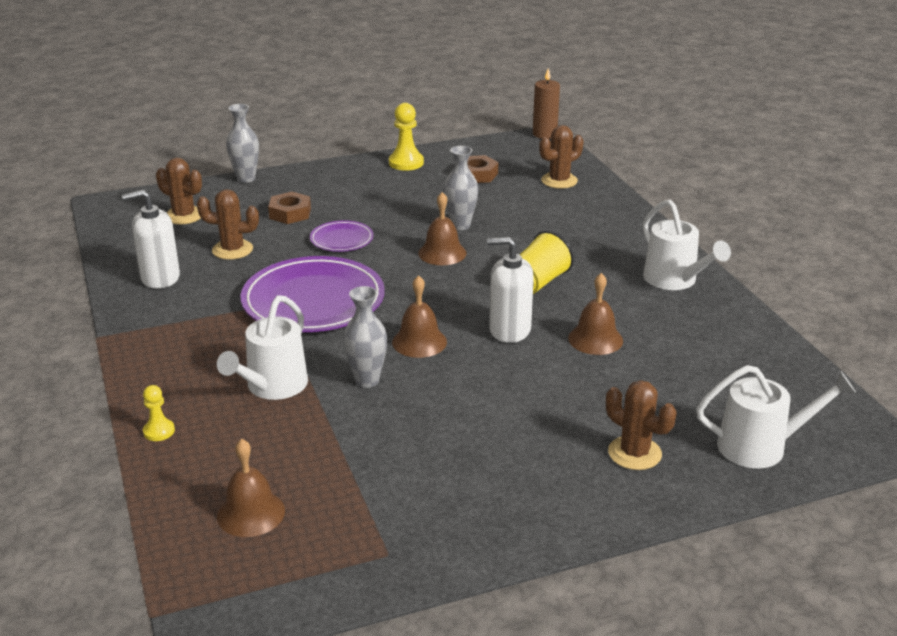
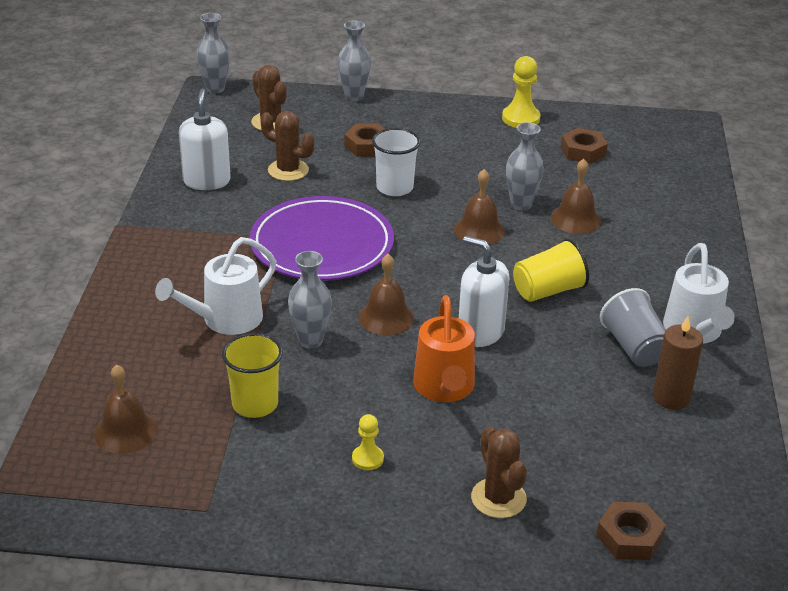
camera: 25 degrees right, 5 degrees up
white soap dispenser [122,190,180,289] -> white soap dispenser turned 75 degrees clockwise [179,89,231,190]
yellow pawn [143,385,175,441] -> yellow pawn moved to [352,414,384,470]
purple plate [310,220,374,252] -> white cup [372,128,420,196]
brown candle [533,68,560,139] -> brown candle moved to [653,316,703,410]
brown cactus [539,125,583,189] -> none
brown bell [568,273,623,355] -> brown bell moved to [551,159,601,234]
white watering can [696,365,856,468] -> brown nut [597,501,666,560]
none -> grey vase [196,13,230,93]
none -> yellow cup [222,333,283,418]
none -> orange watering can [413,295,475,402]
none -> grey cup [600,288,666,367]

